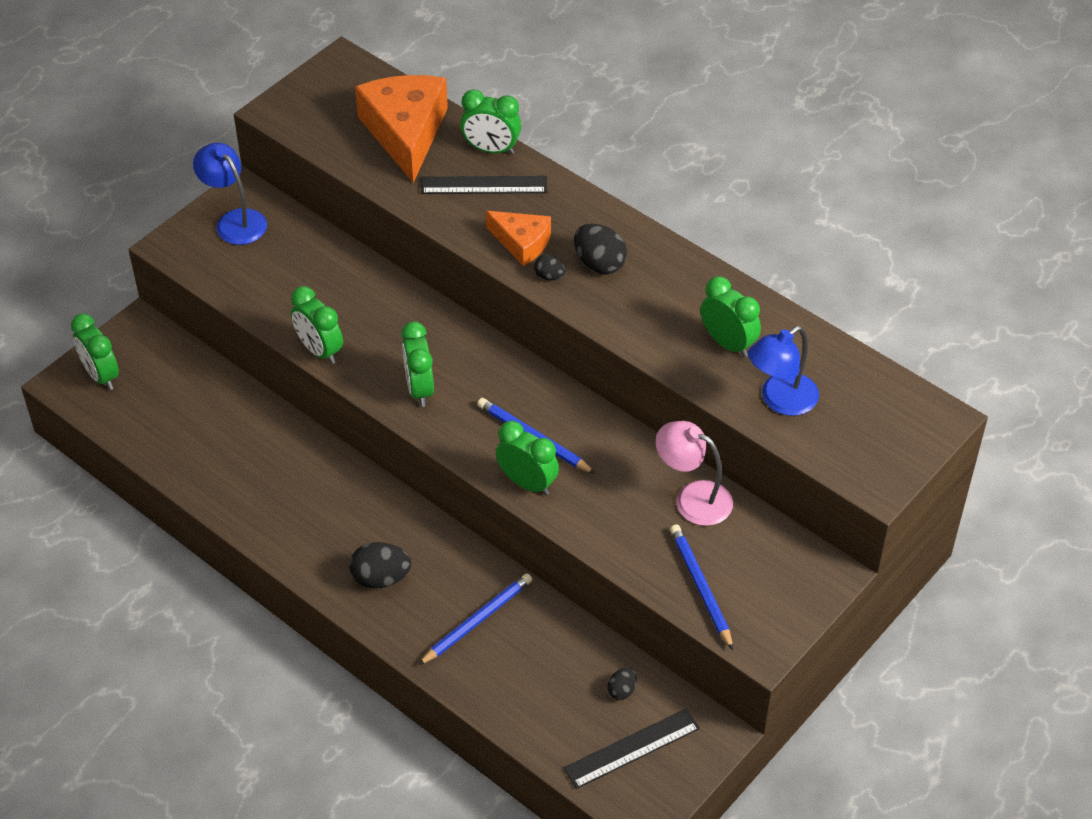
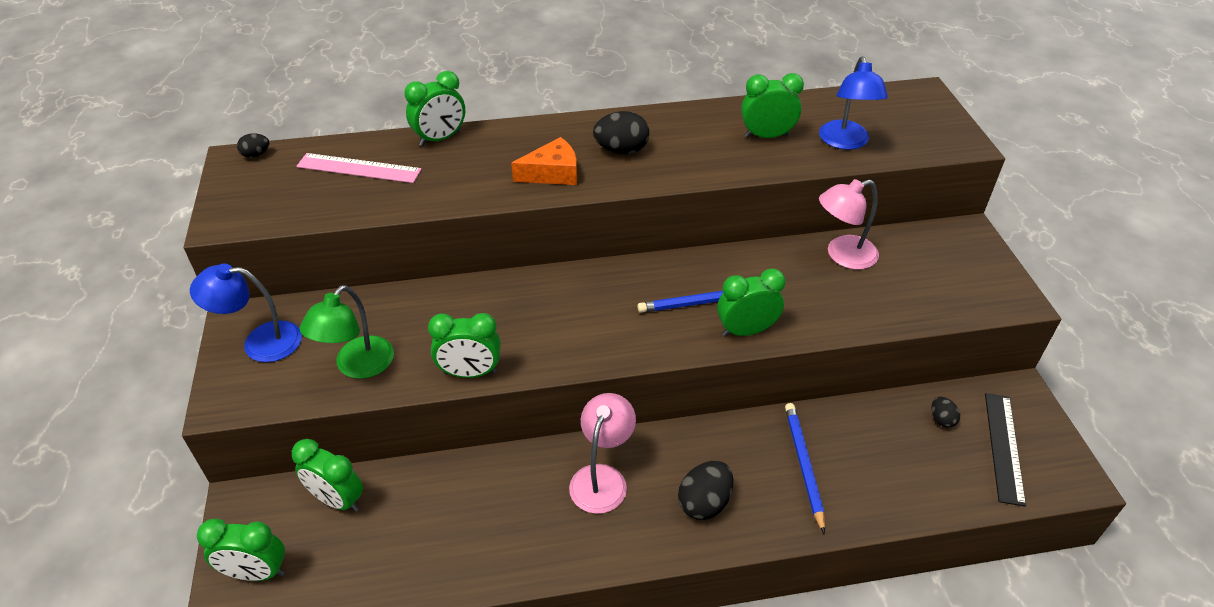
camera: 50 degrees left, 5 degrees down
orange cheese [355,75,448,183] -> pink ruler [296,153,422,183]
green clock [401,321,434,407] -> green clock moved to [292,439,363,512]
black ruler [421,176,547,194] -> none
black egg [534,255,566,280] -> black egg moved to [237,133,269,158]
blue pencil [670,524,733,650] -> none
none -> green lamp [300,285,394,379]
none -> pink lamp [569,393,636,514]

